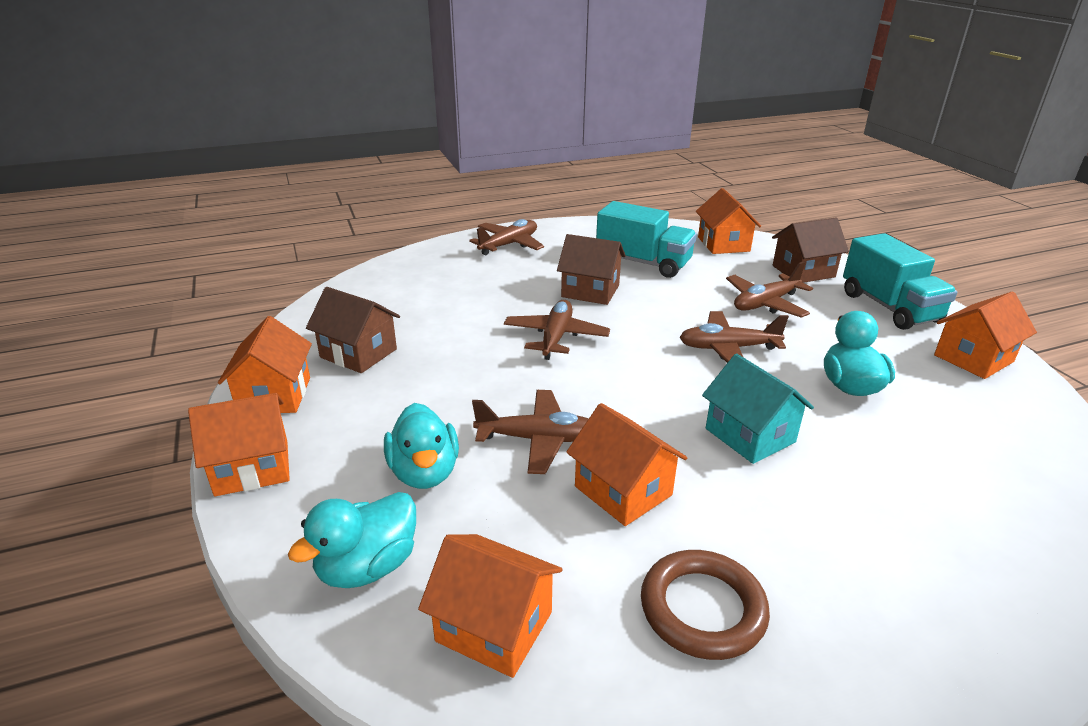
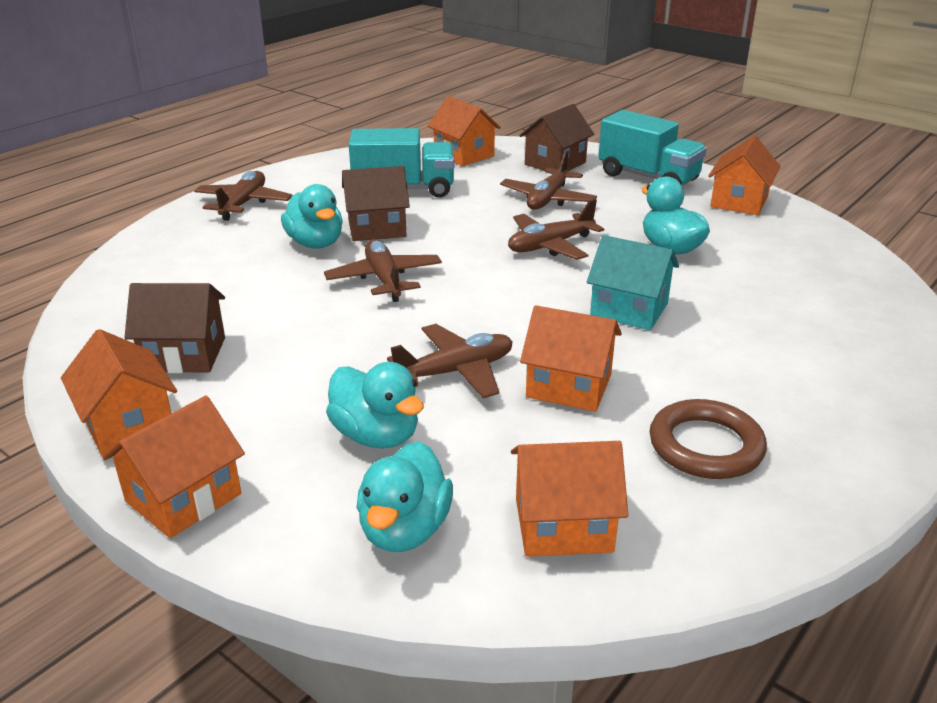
camera: 30 degrees left, 0 degrees up
none -> turquoise duck [281,184,343,249]

